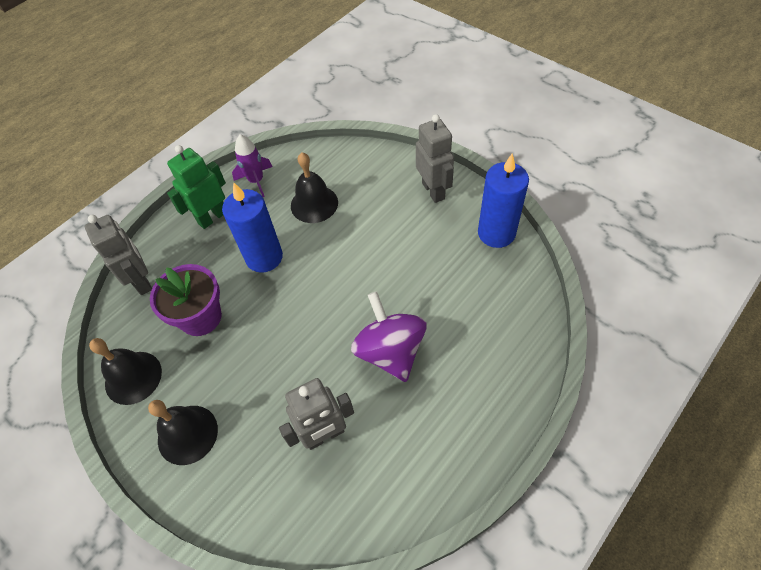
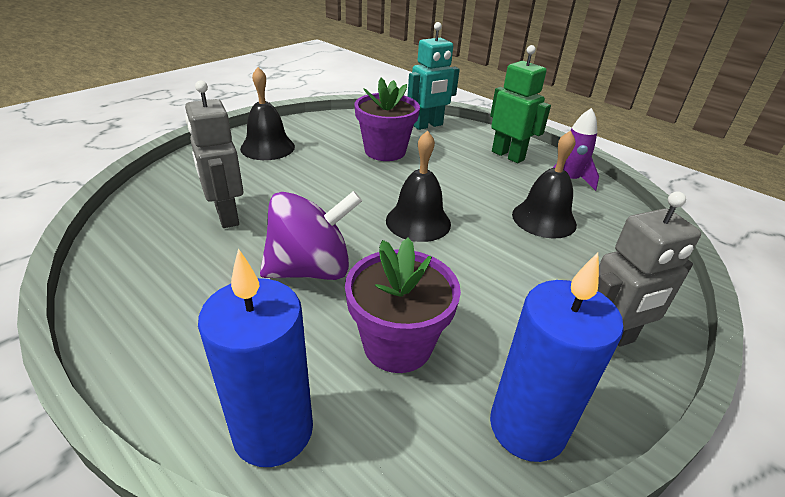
camera: 85 degrees right, 20 degrees down
grey robot [85,215,152,295] -> turquoise robot [407,22,460,130]
black bell [89,338,162,405] -> black bell moved to [386,130,451,242]
blue candle [222,182,283,273] -> blue candle moved to [198,248,313,467]
none -> purple flower pot [345,238,461,373]

